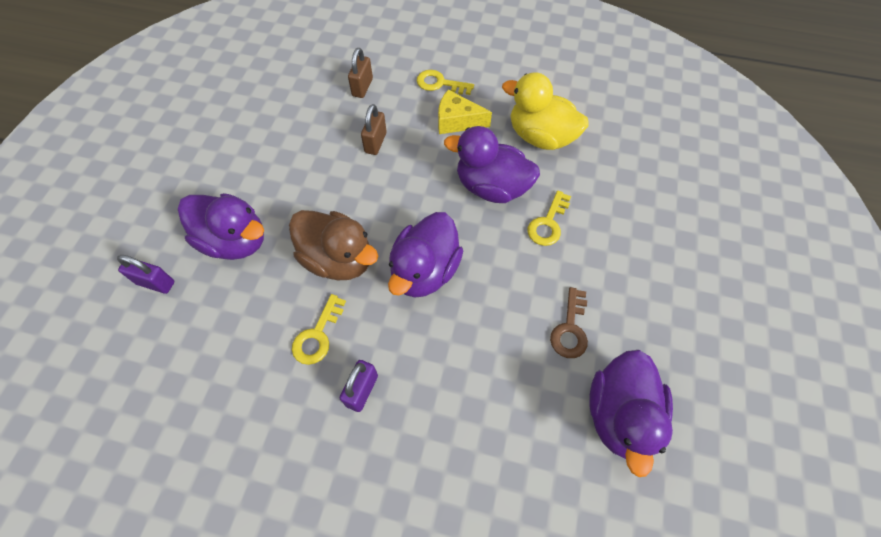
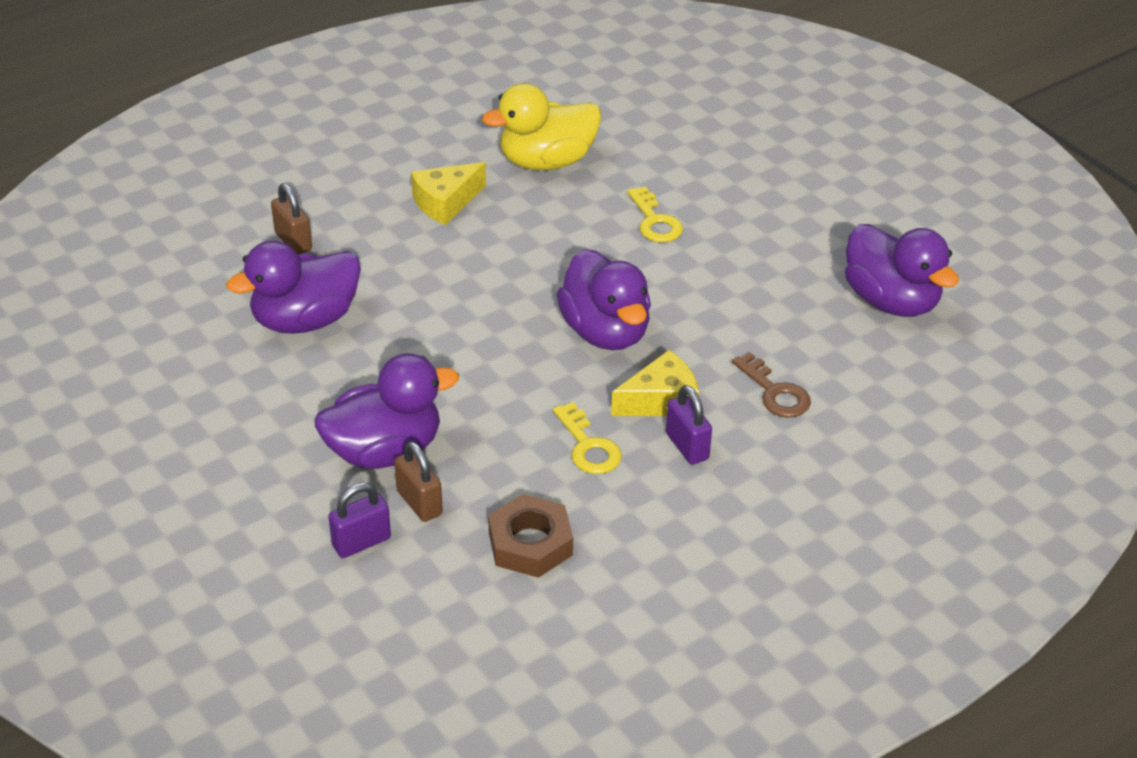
camera: 50 degrees left, 20 degrees down
brown duck [289,210,378,280] -> none
brown padlock [361,104,387,155] -> brown padlock moved to [394,441,443,522]
yellow key [417,70,474,95] -> none
purple duck [444,126,540,203] -> purple duck moved to [226,241,361,334]
brown key [550,287,588,358] -> brown key moved to [732,352,811,418]
none -> brown nut [488,494,573,578]
none -> yellow cheese [611,350,699,416]

